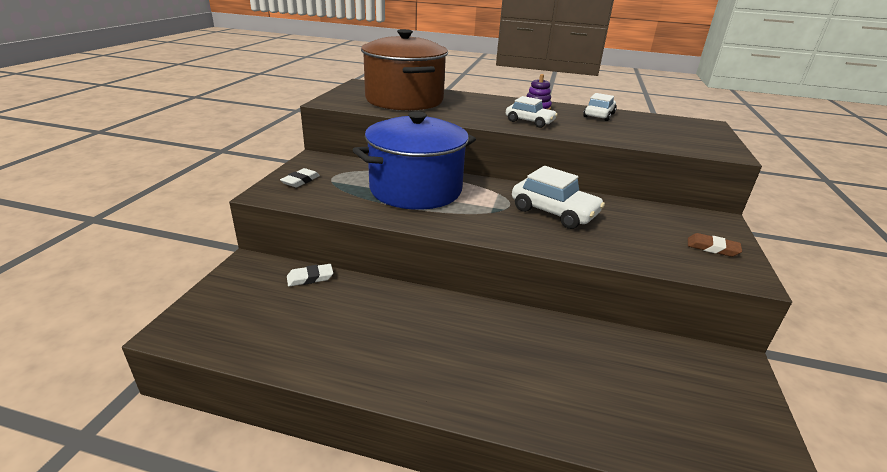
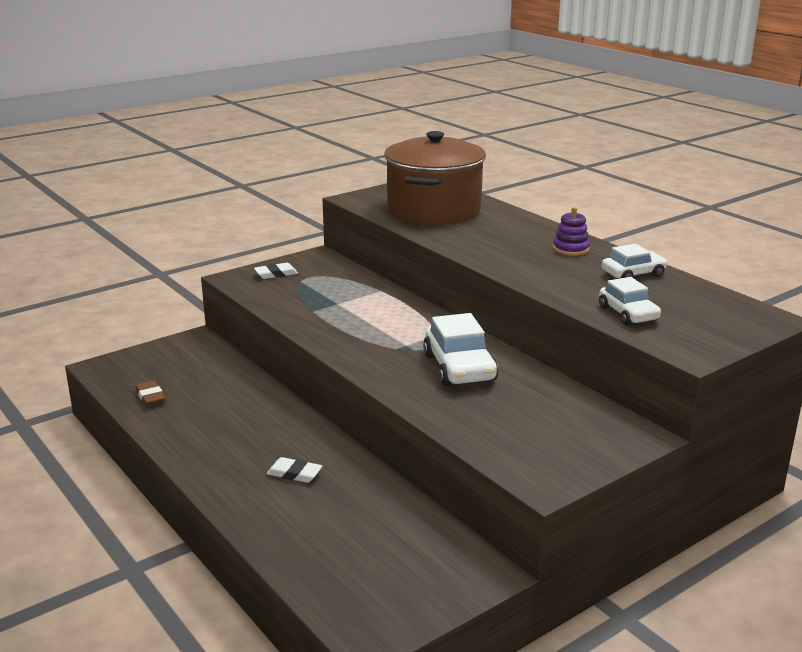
camera: 40 degrees right, 5 degrees down
white eraser [287,264,333,286] -> white eraser moved to [267,457,322,483]
blue pot [353,111,476,210] -> none
white car [506,96,558,128] -> white car moved to [599,277,661,325]
brown eraser [688,233,742,257] -> brown eraser moved to [135,381,166,406]

